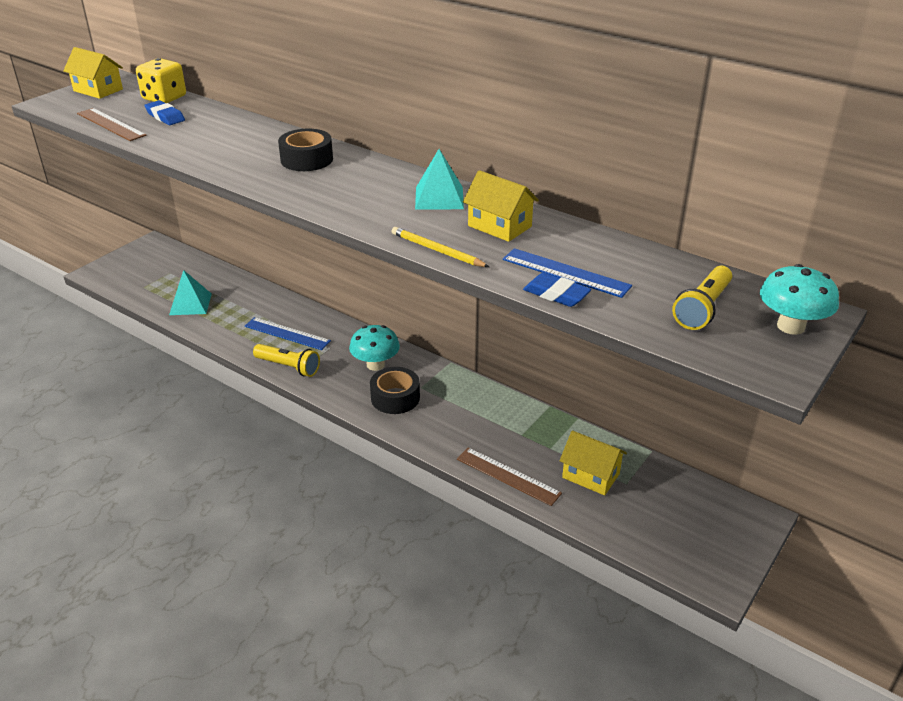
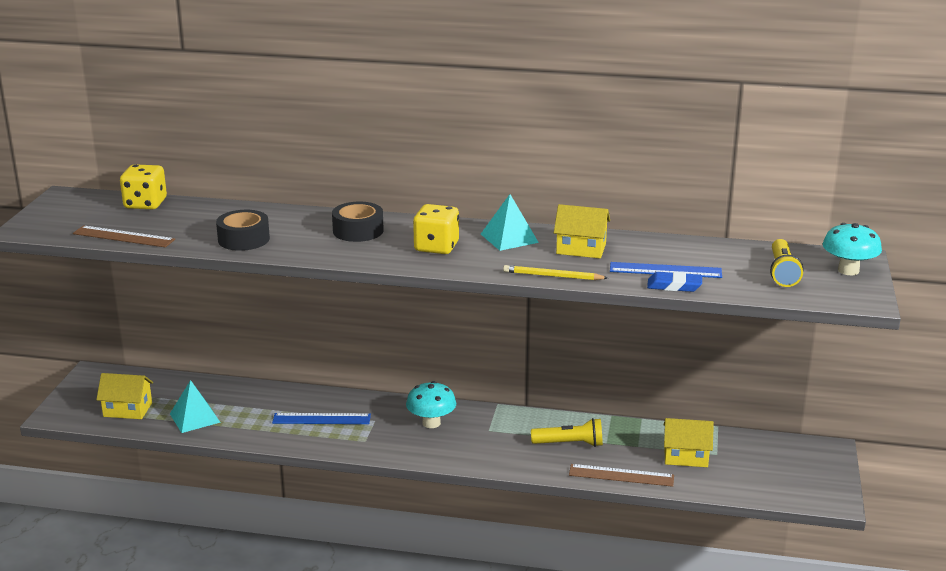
camera: 25 degrees left, 10 degrees down
yellow house [63,47,123,99] -> yellow house moved to [96,373,153,419]
blue eraser [144,100,185,125] -> none
yellow flashlight [253,344,320,377] -> yellow flashlight moved to [531,418,603,447]
black tape [370,367,420,414] -> black tape moved to [216,210,270,251]
none -> yellow dice [413,204,459,254]

